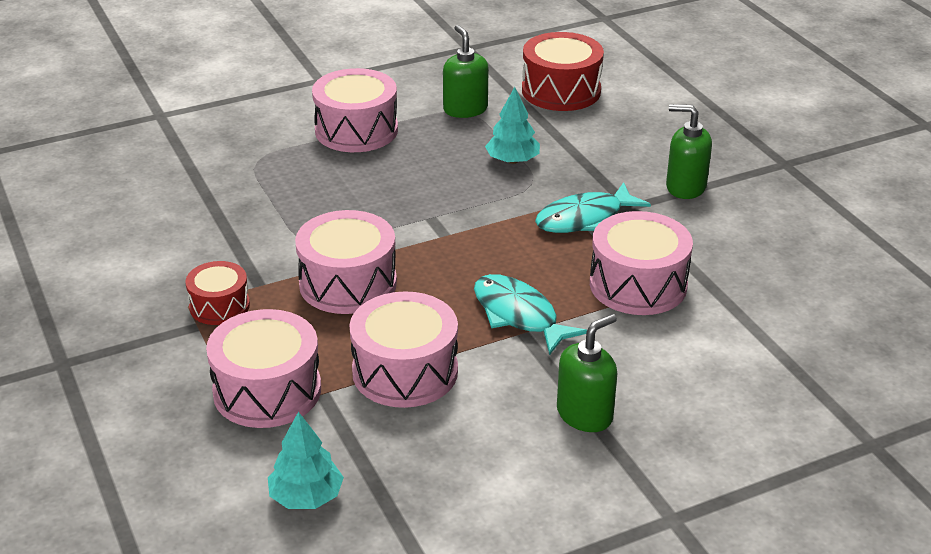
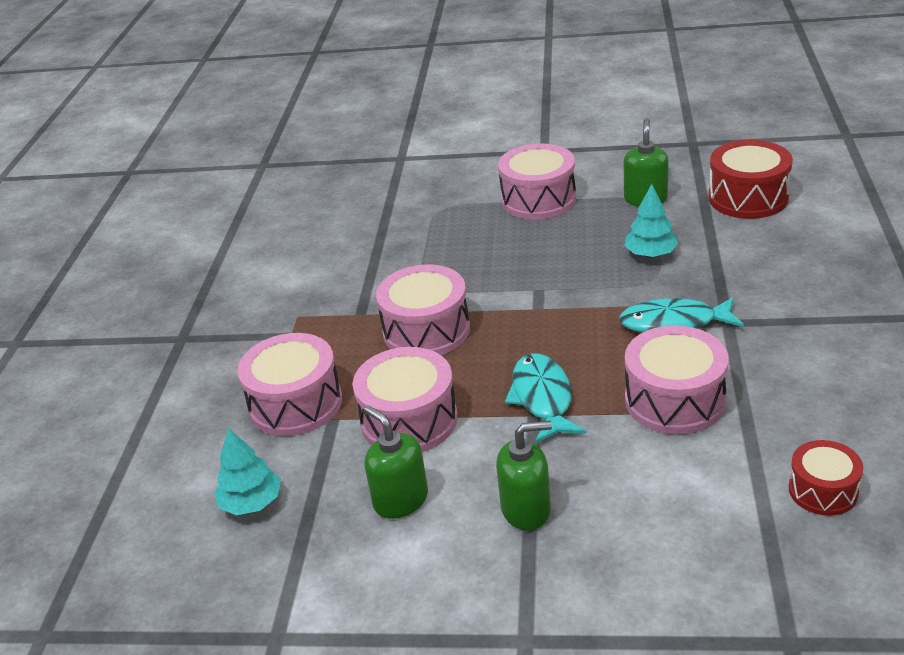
camera: 35 degrees right, 0 degrees up
red drum [185,261,250,325] -> red drum moved to [789,440,863,516]
green soap dispenser [666,104,712,199] -> green soap dispenser moved to [364,406,428,519]

